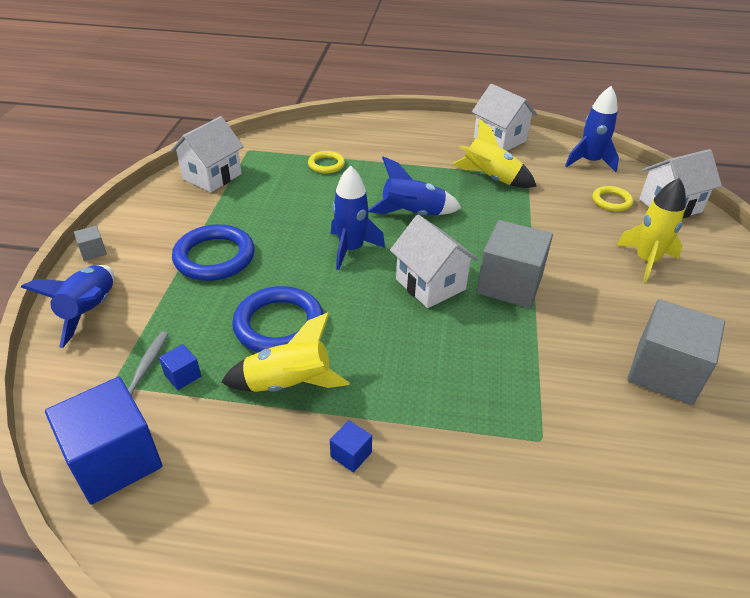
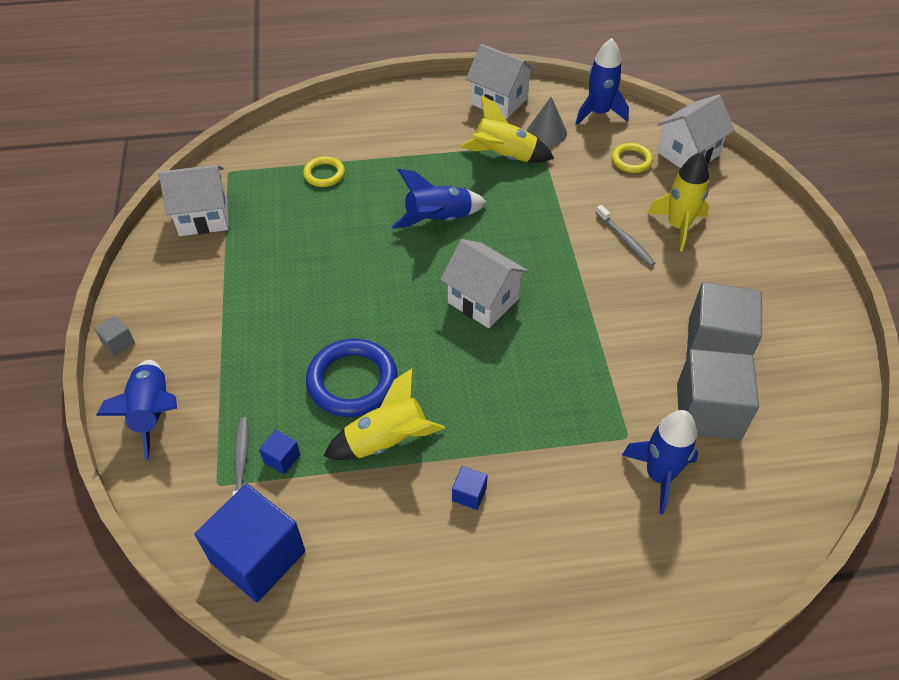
camera: 15 degrees left, 10 degrees up
white house [170,116,244,192] -> white house turned 60 degrees clockwise [159,165,229,236]
blue ring [172,224,255,281] -> none
blue rocket [331,166,385,270] -> blue rocket moved to [622,410,698,514]
grey cube [477,220,553,308] -> grey cube moved to [677,349,759,440]
none -> grey cone [527,97,567,146]
none -> grey toothbrush [596,205,655,266]

